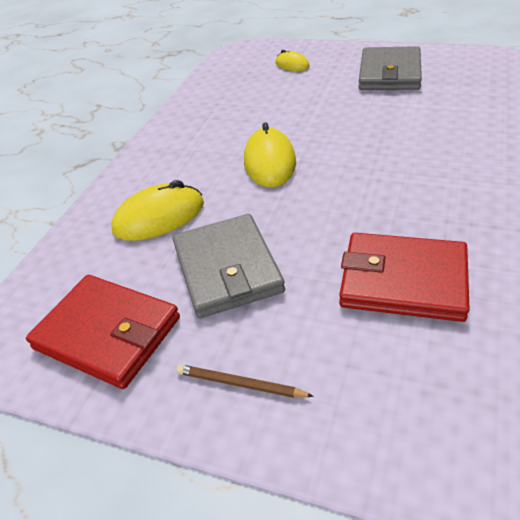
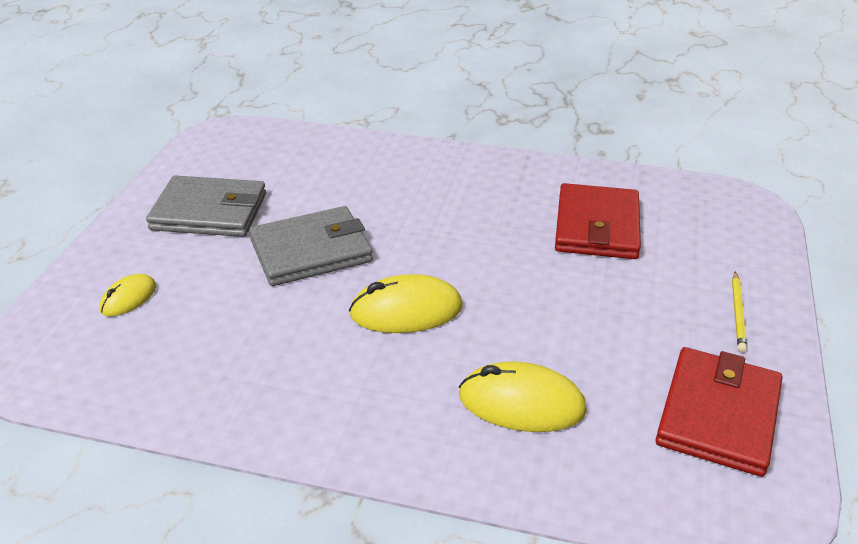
camera: 100 degrees left, 5 degrees down
yellow mouse [111,180,204,241] -> yellow mouse turned 45 degrees counterclockwise [459,362,587,432]
grey wallet [173,214,285,318] -> grey wallet moved to [249,206,373,286]
brown pencil [176,364,314,398] -> yellow pencil [732,271,747,352]

